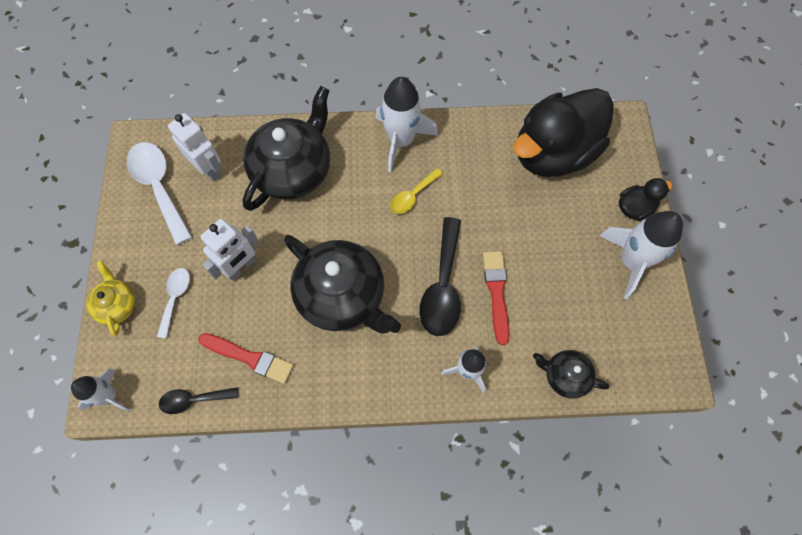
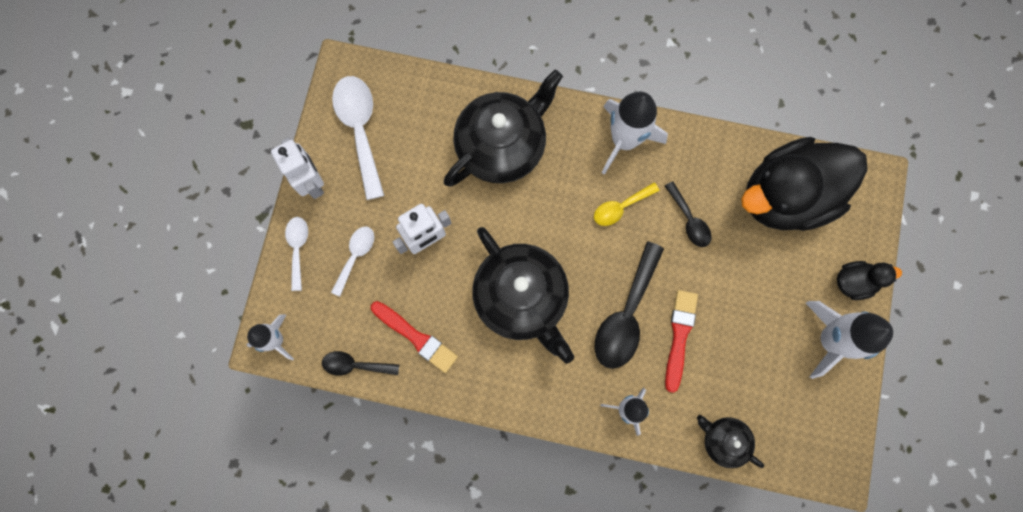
camera: 15 degrees right, 10 degrees up
yellow teapot [87,260,136,336] -> white spoon [285,217,308,291]
white robot [168,113,222,182] -> white robot moved to [271,138,324,199]
none -> black spoon [665,181,712,247]

